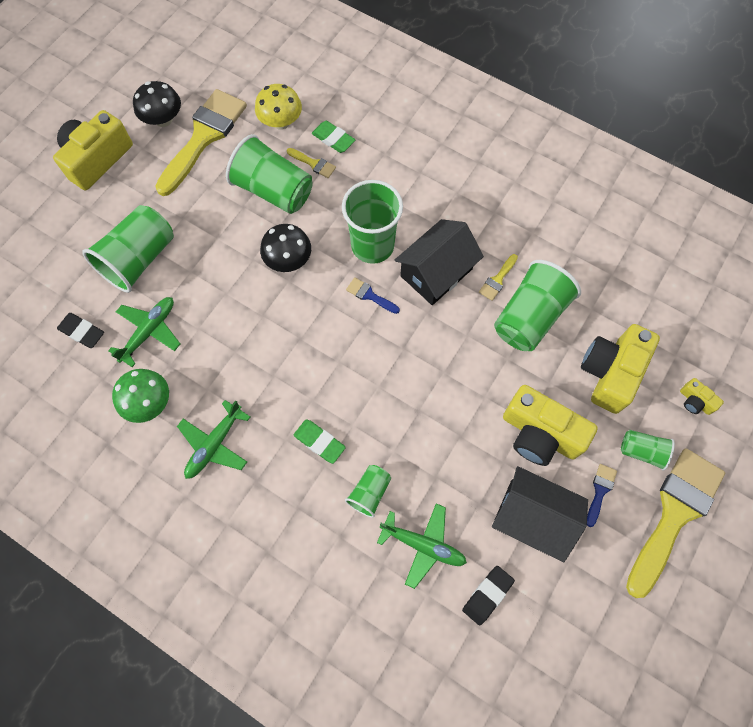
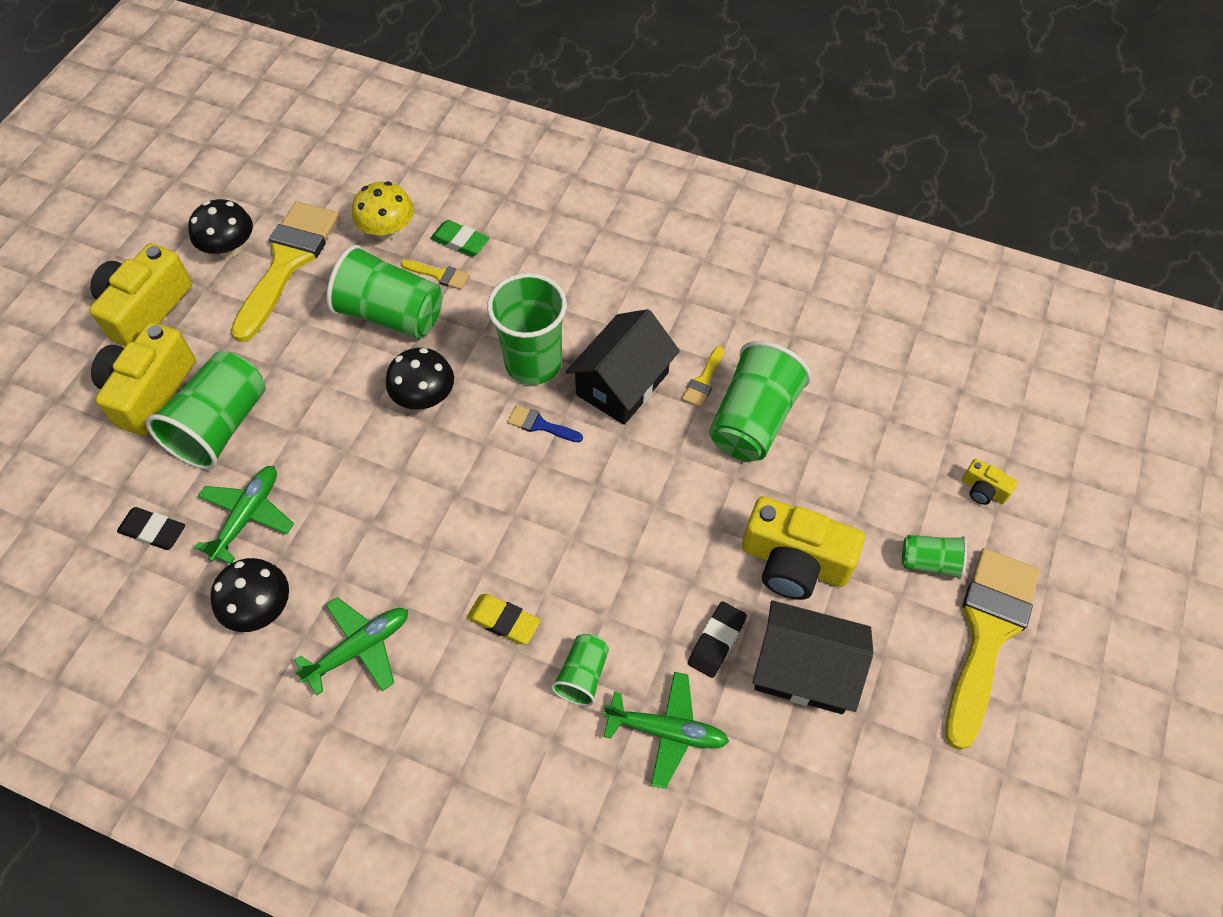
camera: 10 degrees left, 10 degrees down
green mushroom [112,369,169,423] -> black mushroom [210,558,289,632]
green plane [177,400,250,479] -> green plane turned 150 degrees counterclockwise [294,597,408,695]
green eraser [294,419,346,464] -> yellow eraser [467,594,541,644]
black eraser [462,566,515,625] -> black eraser moved to [688,601,747,678]
yellow camera [581,324,660,414] -> yellow camera moved to [91,322,196,436]
blue brush [587,464,617,527] -> none

